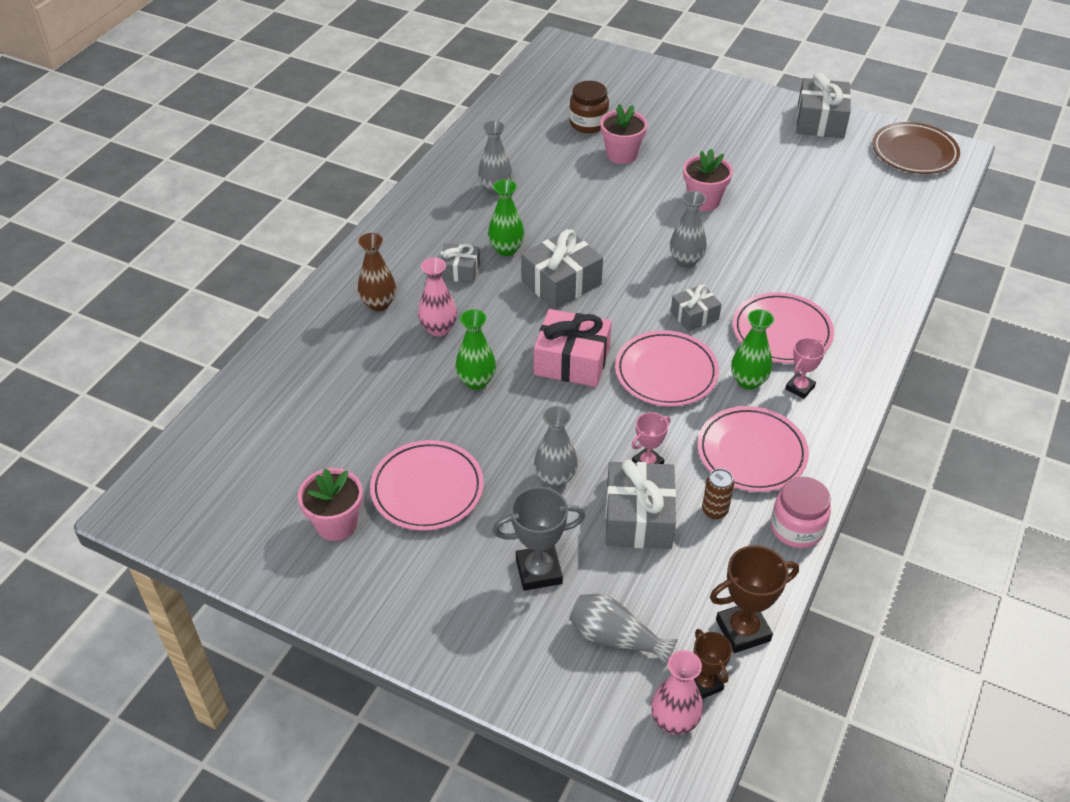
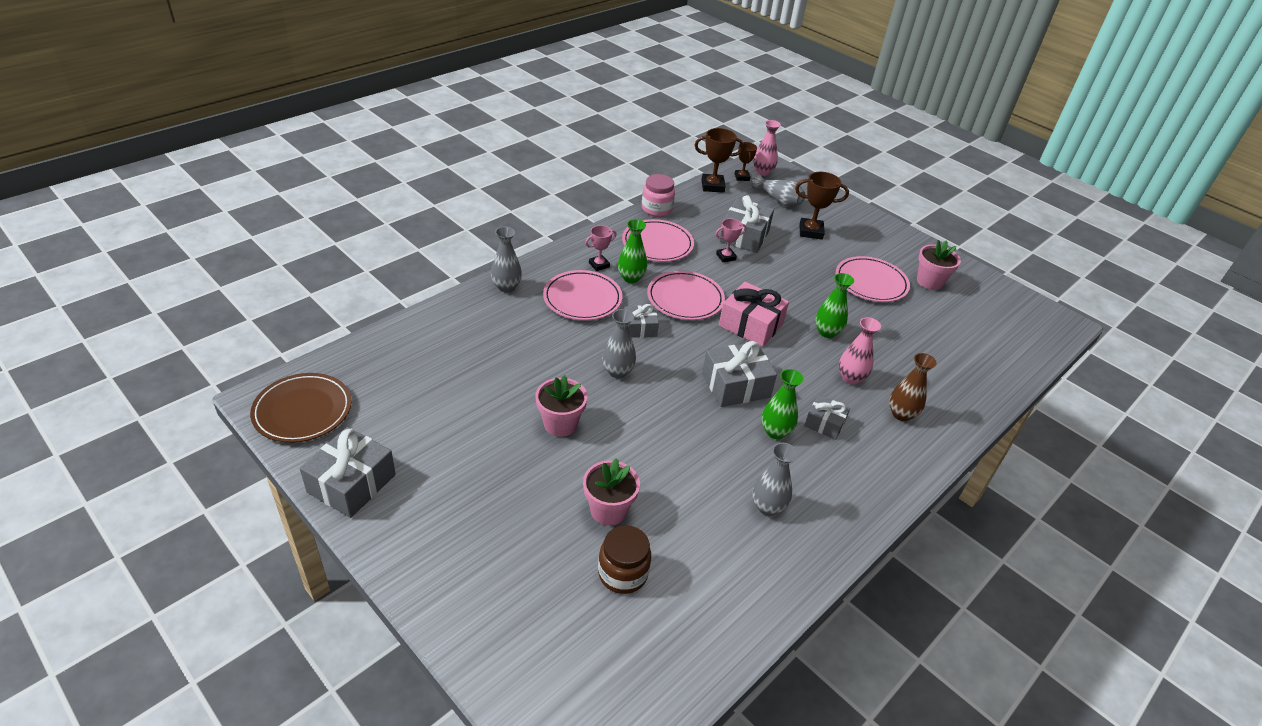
camera: 165 degrees left, 5 degrees down
grey trophy [493,486,585,591] -> brown trophy [795,172,849,240]
grey vase [534,406,578,488] -> grey vase moved to [491,227,522,293]
brown can [702,469,734,519] -> none

